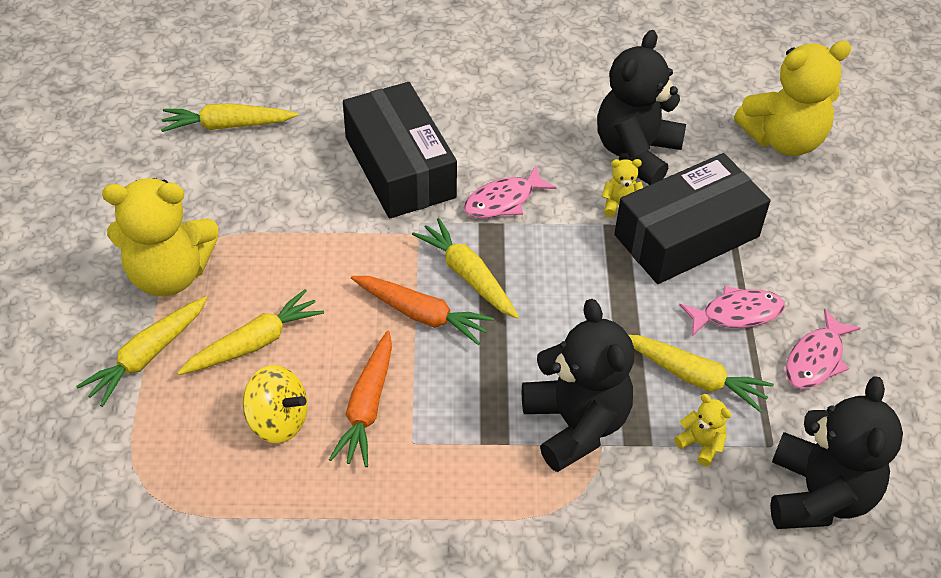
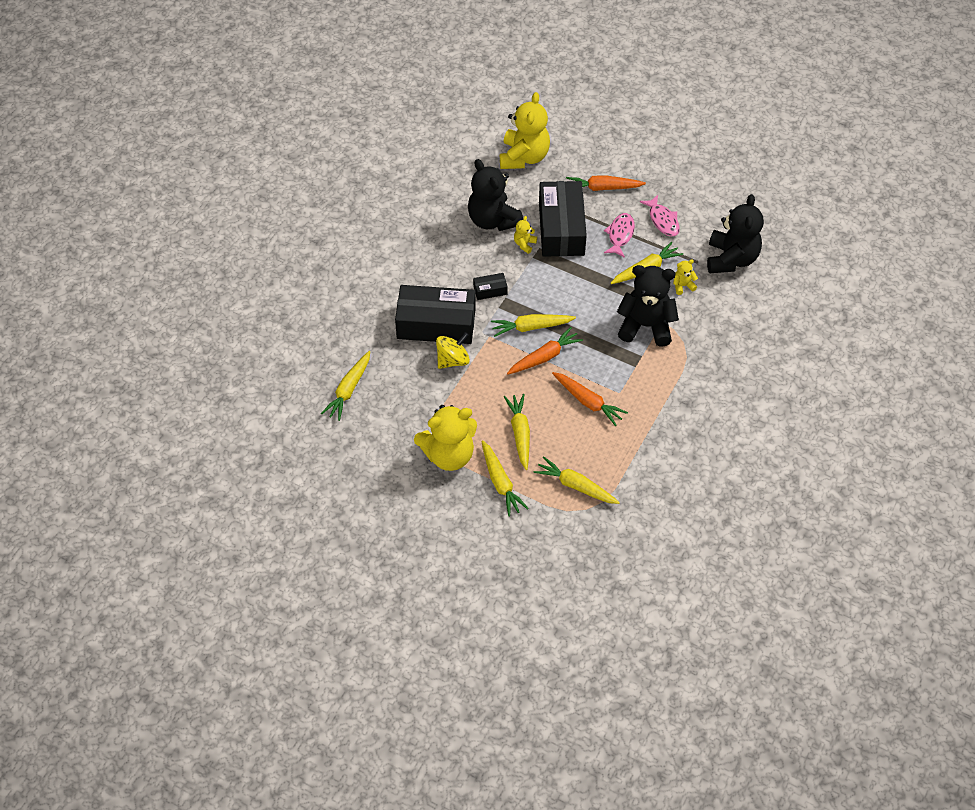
camera: 60 degrees left, 5 degrees up
yellow teddy bear [102,178,219,296] -> yellow teddy bear turned 45 degrees clockwise [414,405,477,471]
yellow spinning top [243,365,308,443] -> yellow spinning top moved to [436,332,470,369]
pink fish [464,165,557,218] -> black box [473,273,508,300]
black teddy bear [770,377,903,529] -> black teddy bear turned 60 degrees clockwise [707,194,764,273]
none -> yellow carrot [534,456,620,504]
none -> orange carrot [566,175,646,191]

